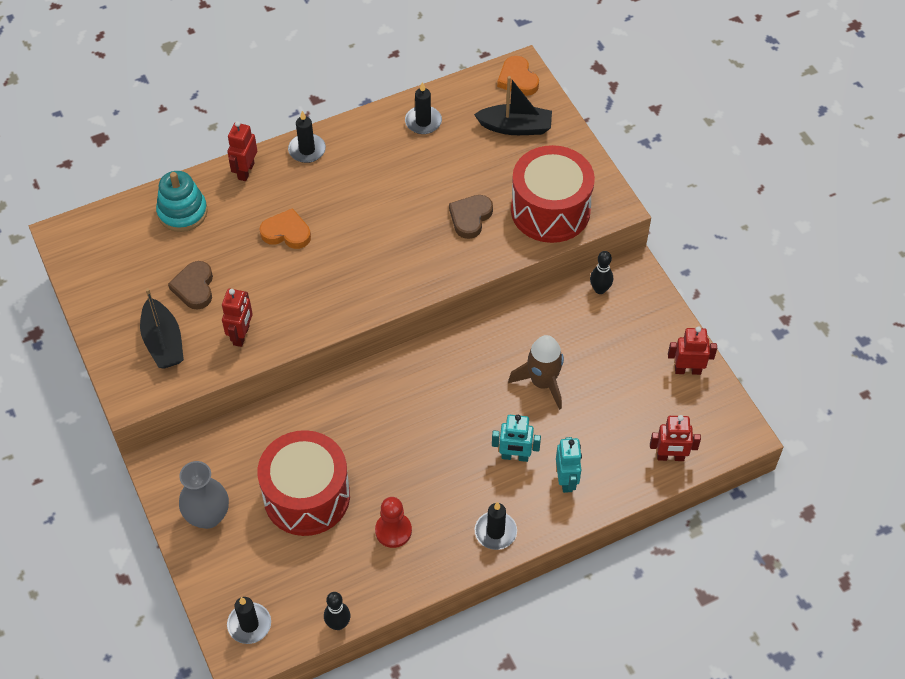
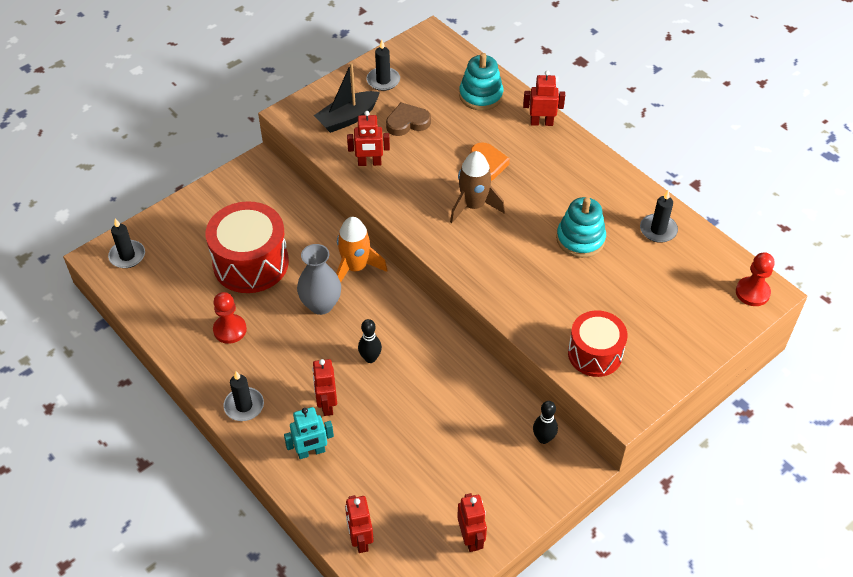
camera: 75 degrees right, 5 degrees down
grey vase [179,461,229,529] -> grey vase moved to [297,244,341,315]
black candle [288,111,326,163] -> black candle moved to [367,40,400,91]
black bowling pin [324,592,350,630] -> black bowling pin moved to [358,319,382,363]
brown heart [449,195,493,239] -> none
black boat [474,76,552,135] -> none
turquoise robot [492,415,541,462] -> red robot [312,359,337,416]
orange heart [497,56,539,96] -> red pawn [736,252,774,306]
brown rocket [508,335,564,410] -> brown rocket moved to [450,151,505,223]
red drum [511,145,595,243] -> red drum [568,310,628,377], size x0.65
none -> orange rocket [336,217,387,282]
none -> turquoise stacking toy [556,197,606,258]

